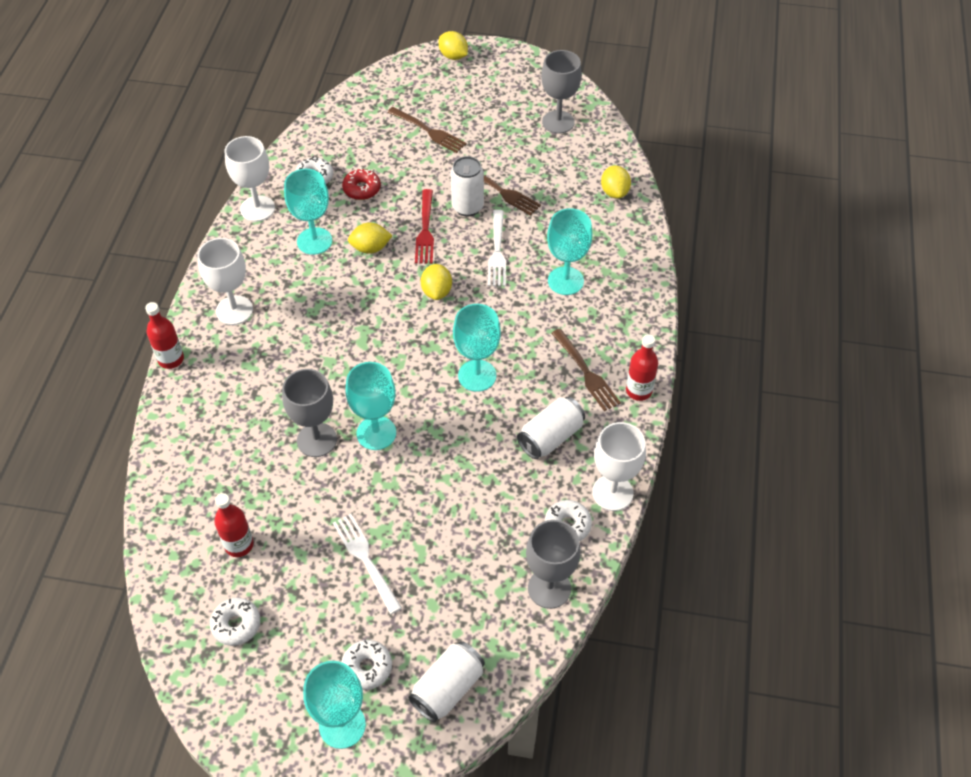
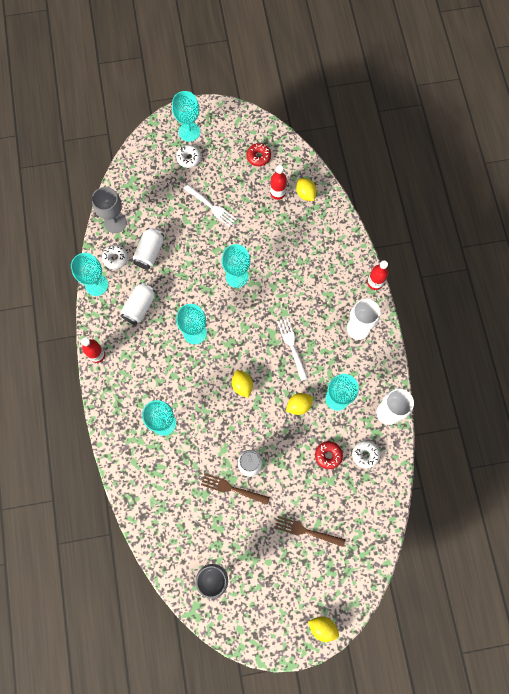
camera: 160 degrees right, 20 degrees up
white donut [210,598,260,646] -> red donut [246,143,271,166]
grey goblet [282,369,337,457] -> none
white can [408,641,485,723] -> white can moved to [133,228,164,270]
red fork [415,189,434,264] -> none
white fork [488,210,506,286] -> white fork moved to [277,318,308,381]
brown fork [551,329,621,411] -> none
white goblet [592,422,646,511] -> turquoise goblet [71,253,108,296]
yellow lemon [601,166,631,198] -> yellow lemon moved to [296,178,317,201]

